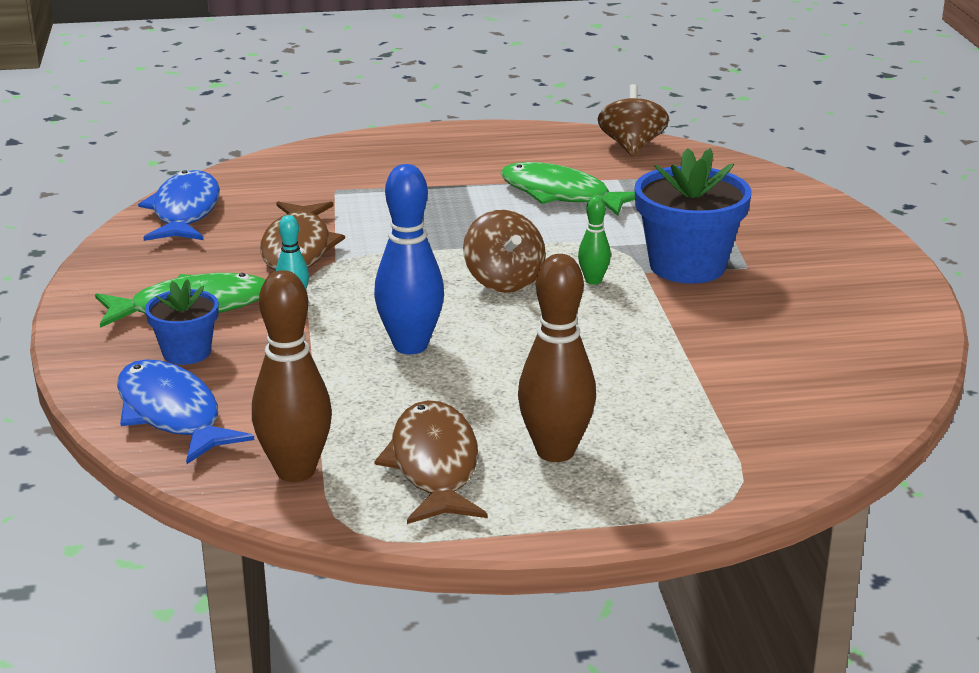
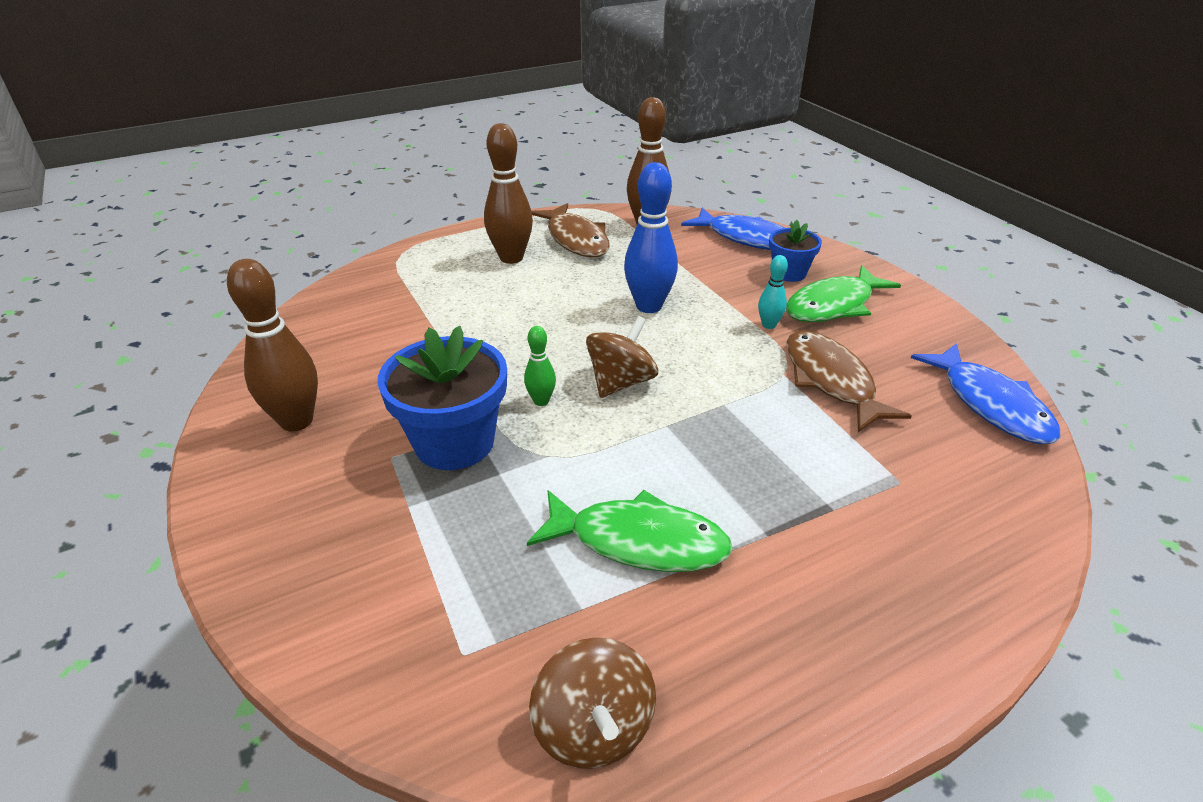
camera: 160 degrees right, 10 degrees up
brown spinning top [463,210,546,293] -> brown spinning top turned 75 degrees clockwise [586,316,658,398]
none -> brown bowling pin [227,259,318,432]

